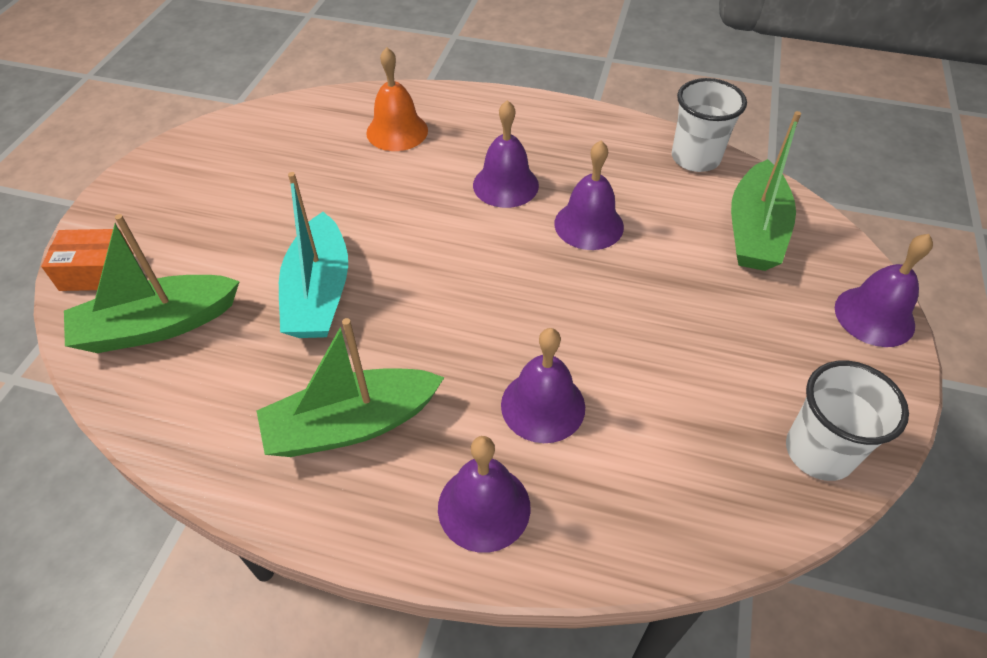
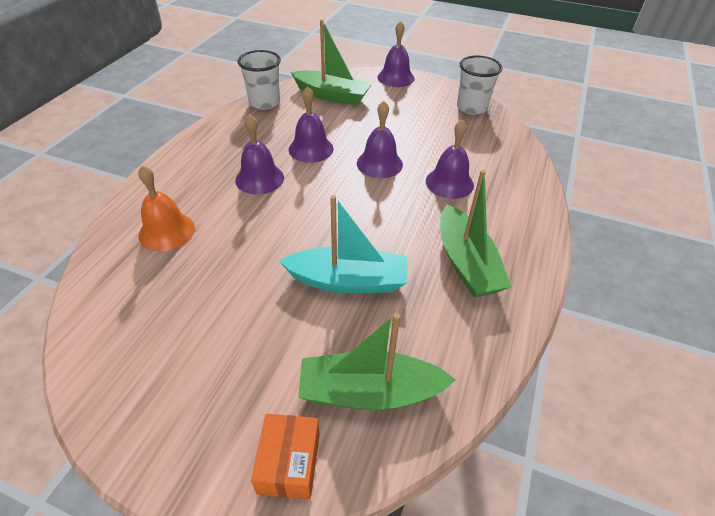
camera: 85 degrees left, 5 degrees down
green boat [64,214,240,353] -> green boat turned 105 degrees clockwise [298,313,456,410]
purple bell [438,436,531,553] -> purple bell moved to [357,101,403,178]

